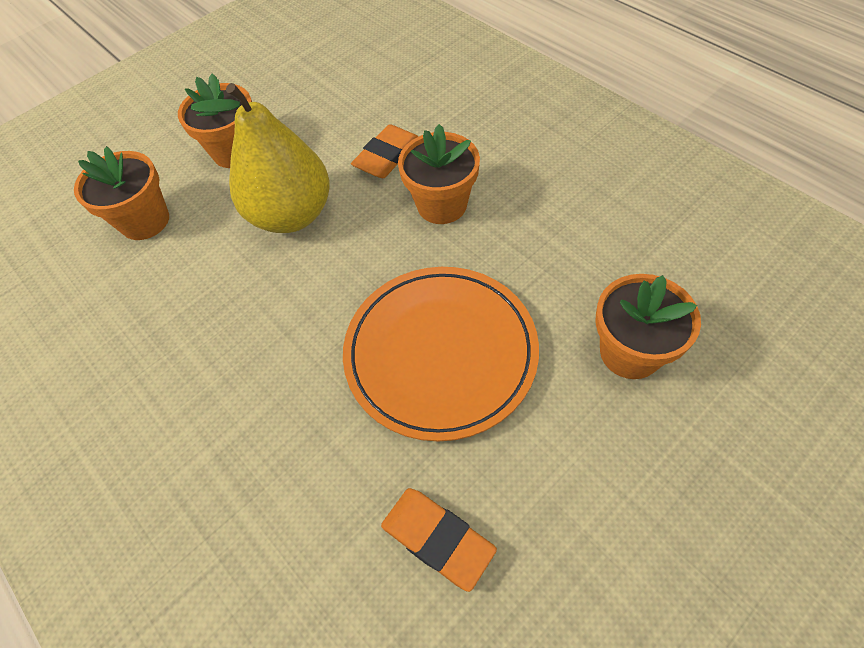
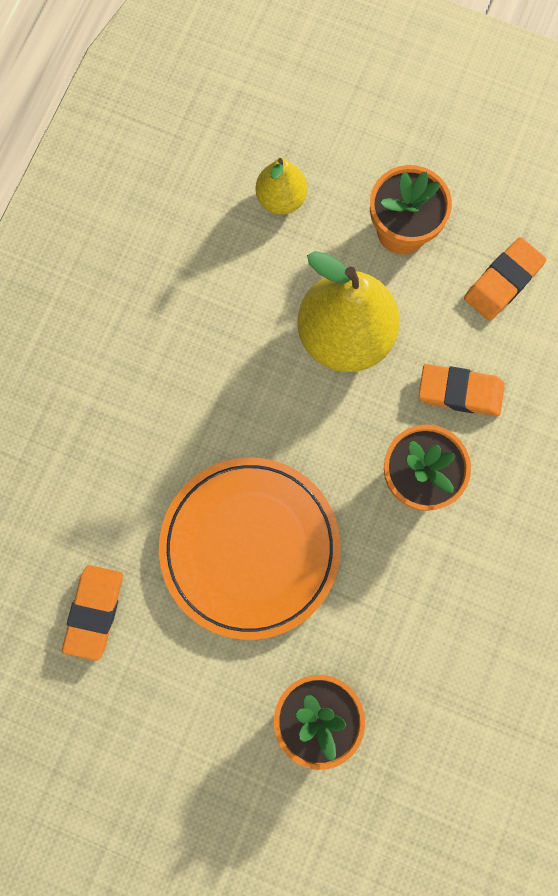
camera: 60 degrees right, 20 degrees up
orange flower pot [74,146,169,240] -> yellow pear [256,158,307,215]
none -> orange eraser [464,237,547,321]

